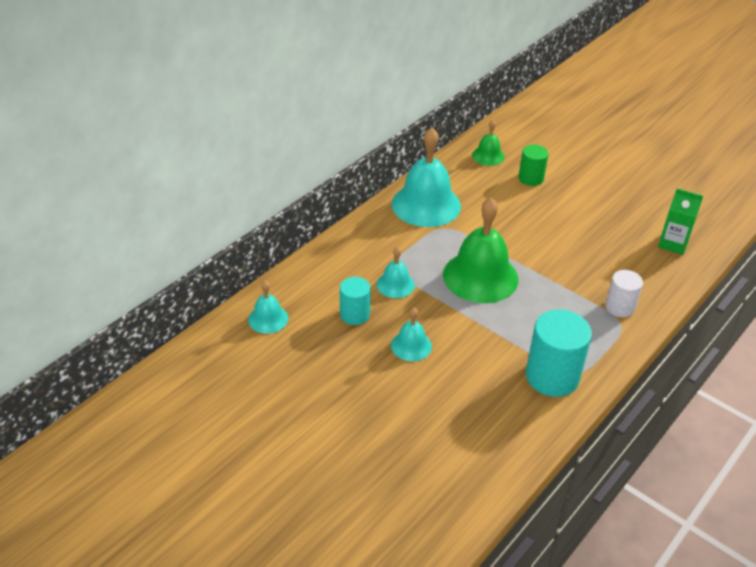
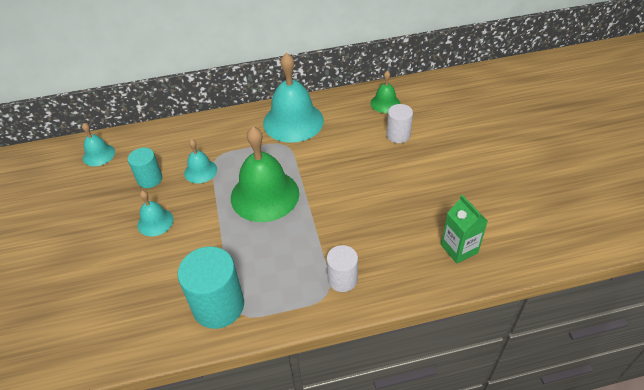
camera: 40 degrees right, 5 degrees up
green cylinder [519,145,549,186] -> white cylinder [386,104,413,143]

